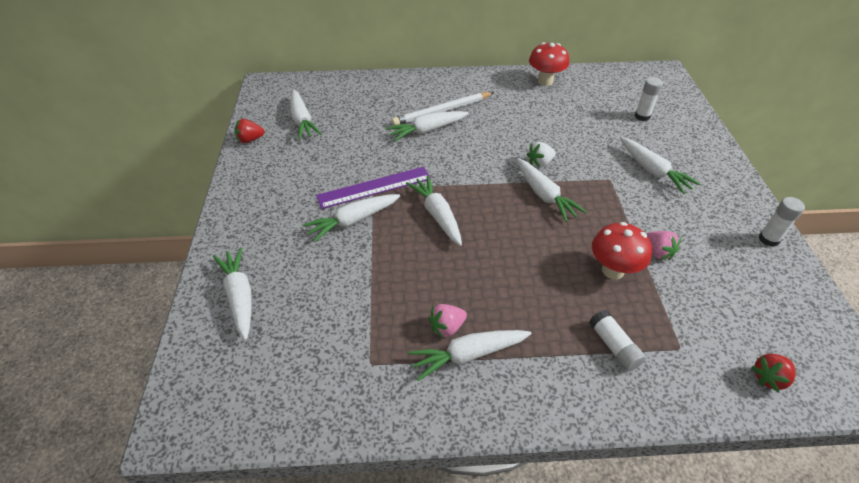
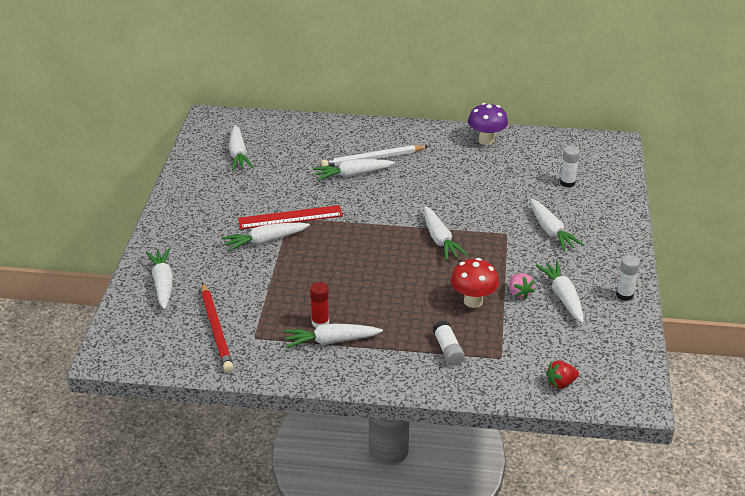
camera: 10 degrees right, 10 degrees down
red strawberry [234,119,265,143] -> none
purple ruler [316,167,431,209] -> red ruler [238,205,343,229]
white carrot [406,175,462,246] -> white carrot moved to [536,261,584,323]
pink strawberry [429,304,467,338] -> red glue stick [310,282,329,328]
white strawberry [527,142,556,167] -> none
red mushroom [529,42,569,86] -> purple mushroom [468,103,508,145]
none -> red pencil [201,282,233,372]

